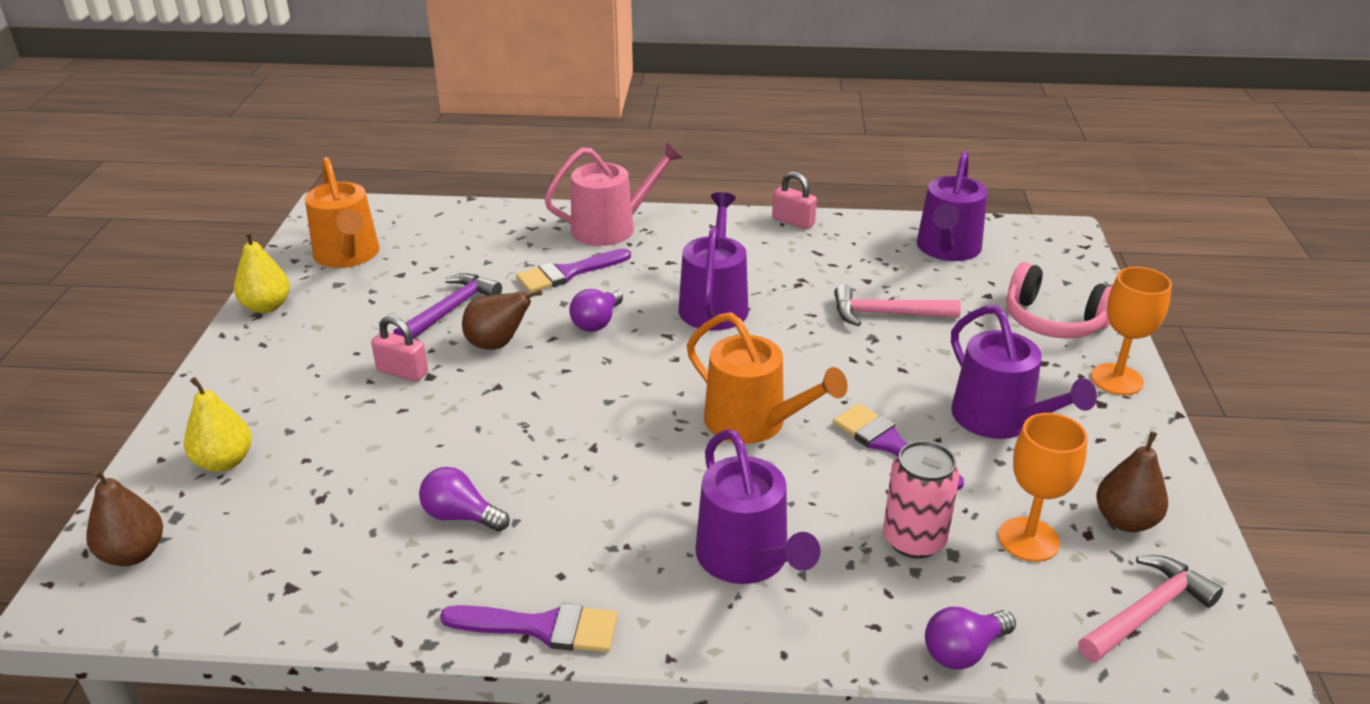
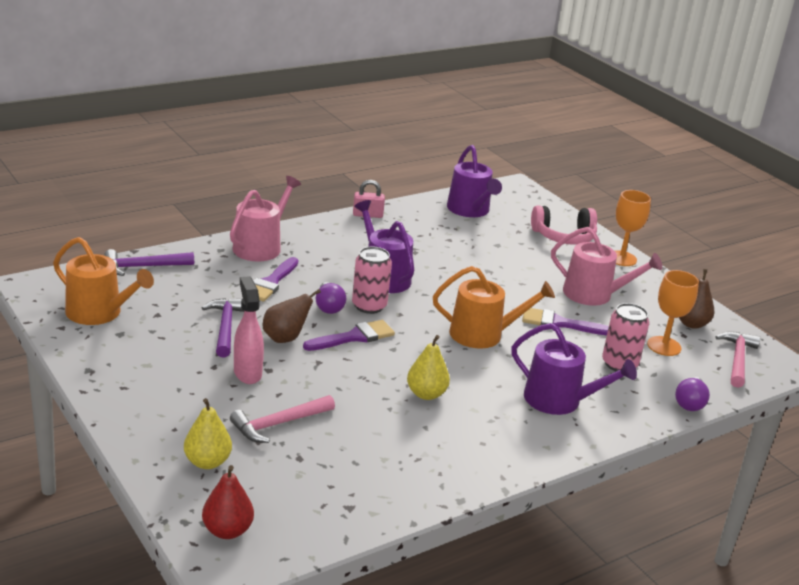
camera: 40 degrees left, 5 degrees down
brown pear [86,469,163,566] -> red pear [202,465,254,539]
yellow pear [234,231,290,313] -> yellow pear moved to [407,335,450,400]
pink padlock [371,316,428,382] -> pink spray bottle [234,276,264,384]
purple light bulb [419,467,510,532] -> none
purple brush [440,603,618,652] -> purple brush moved to [303,320,395,351]
pink hammer [834,284,961,326] -> pink hammer moved to [230,395,335,443]
purple watering can [951,305,1097,439] -> pink watering can [551,227,662,306]
none -> purple hammer [104,249,194,276]
none -> pink can [352,246,392,314]

